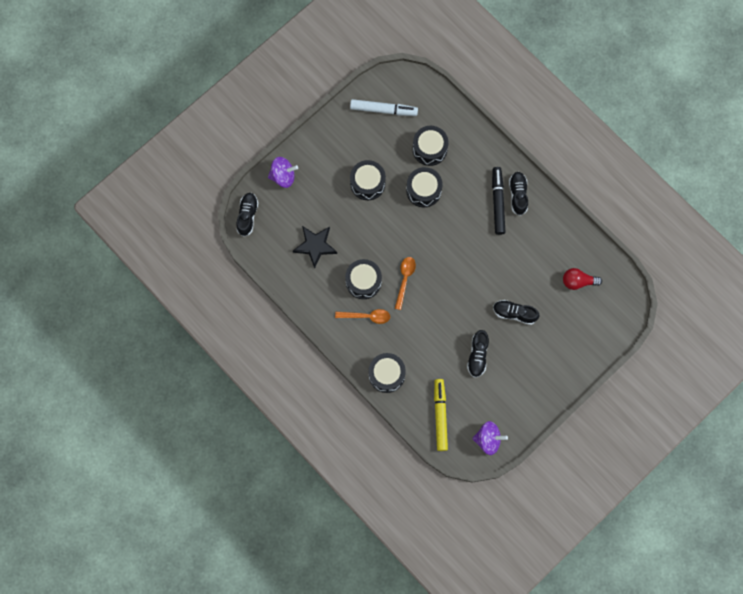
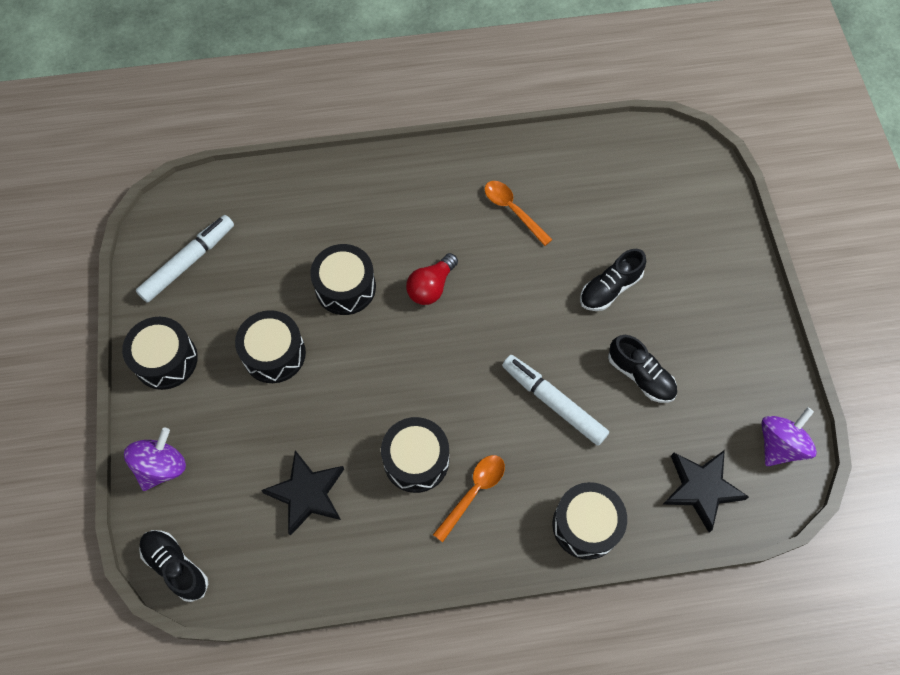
camera: 55 degrees left, 10 degrees down
orange spoon [395,257,416,310] -> orange spoon moved to [484,181,552,246]
black drum [412,126,449,166] -> black drum moved to [122,317,198,390]
yellow marker [434,379,448,451] -> black star [662,450,749,532]
black marker [492,167,505,235] -> none
black shoe [509,172,528,216] -> none
red light bulb [563,268,602,290] -> red light bulb moved to [406,253,458,305]
none -> white marker [502,355,609,446]

